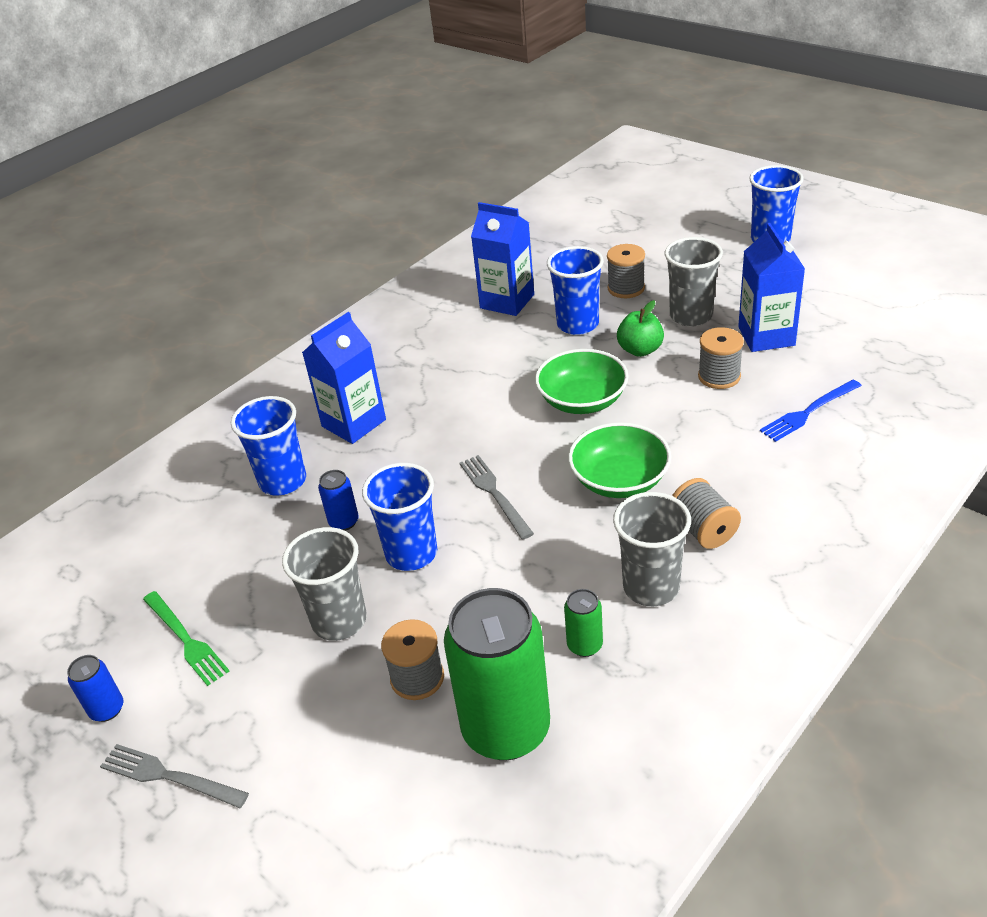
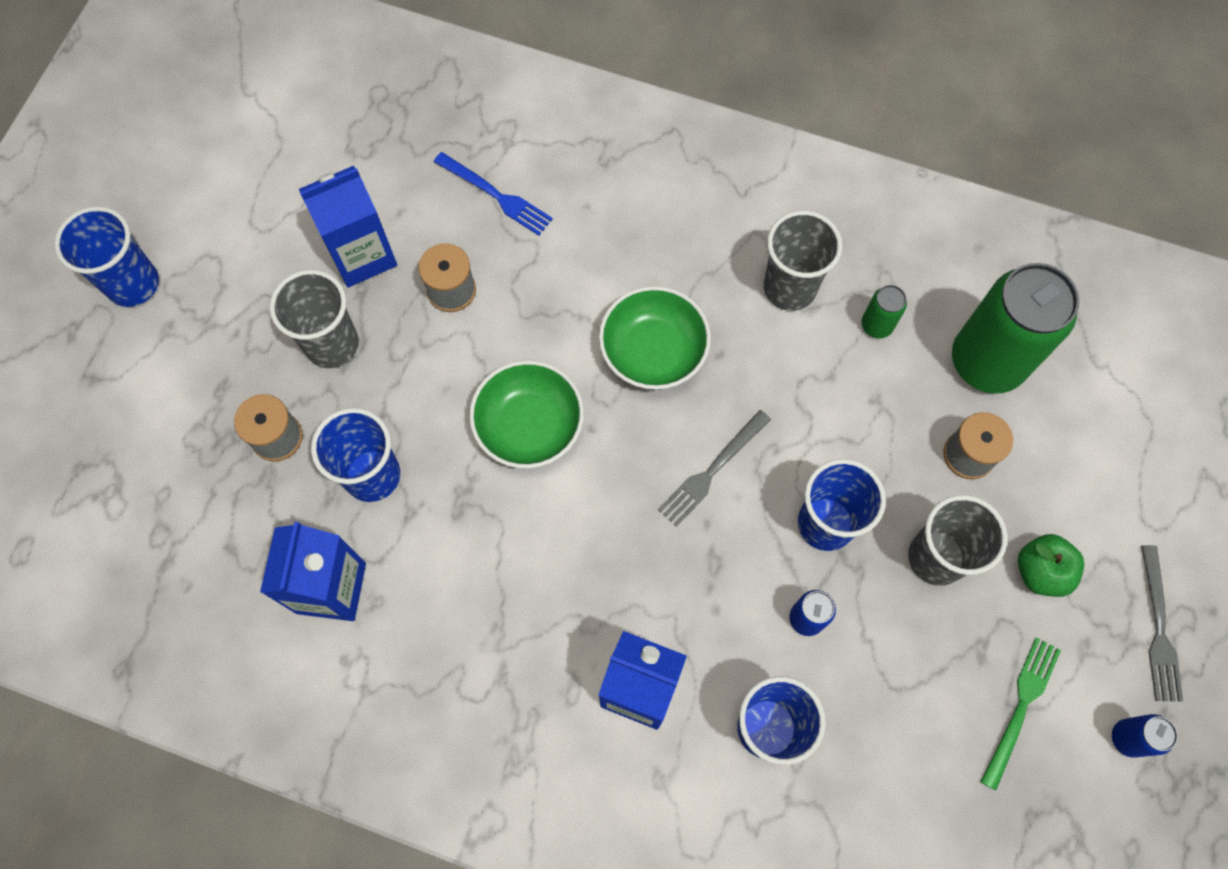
camera: 115 degrees left, 30 degrees up
green apple [617,300,664,357] -> green apple moved to [1018,534,1084,597]
grey spool [672,478,741,549] -> none

